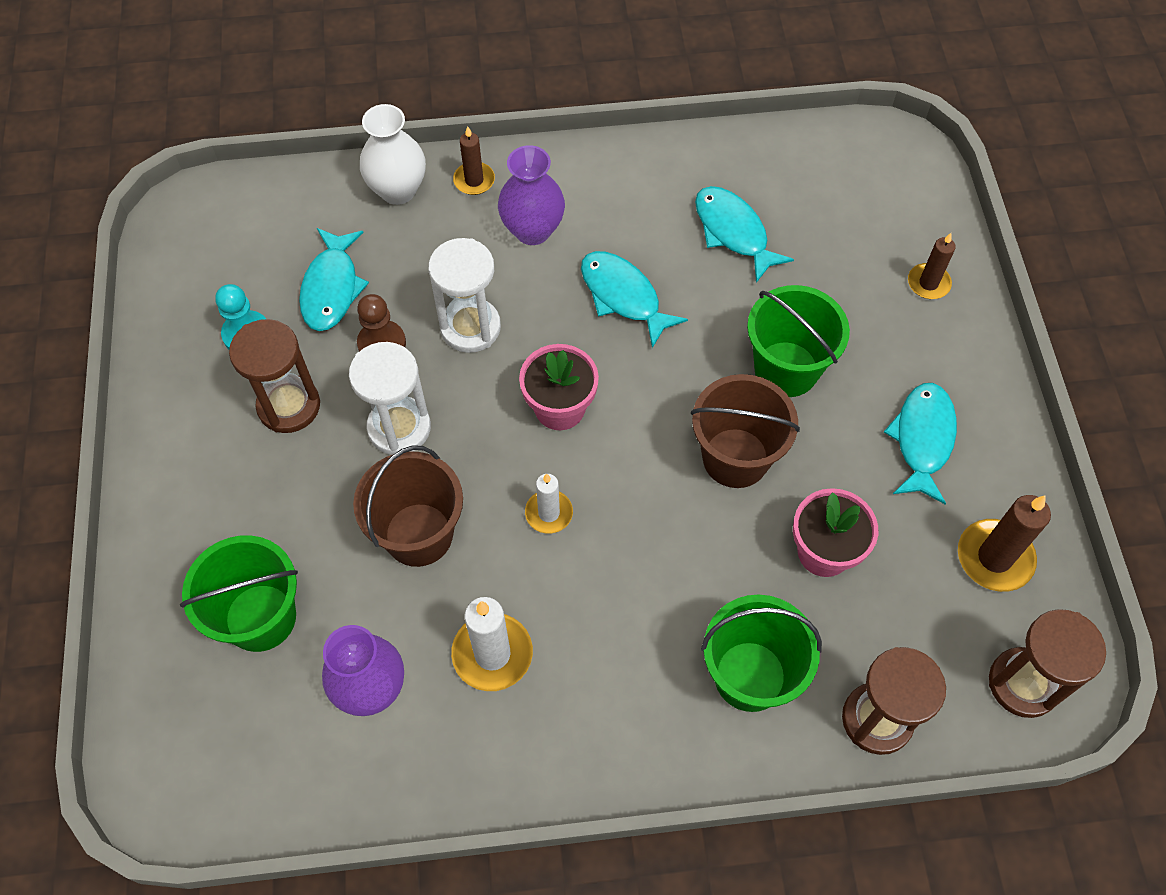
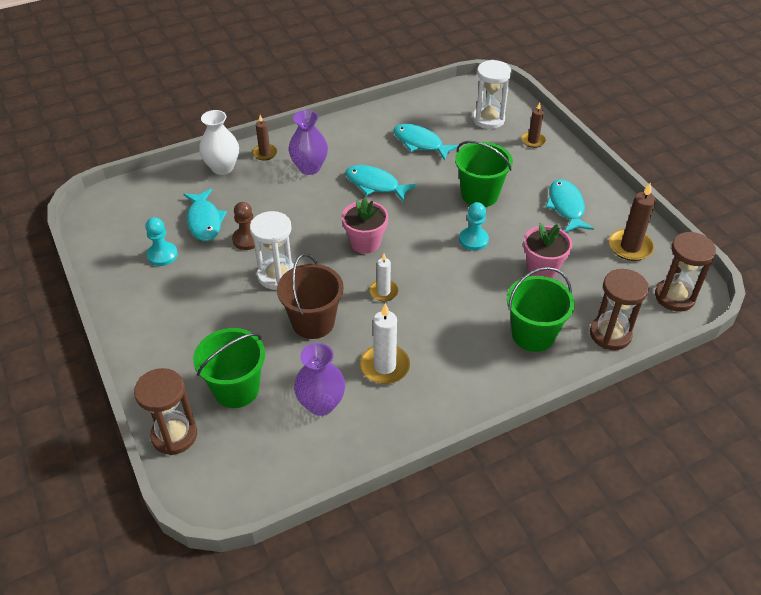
camera: 20 degrees left, 15 degrees down
brown hourglass [229,319,320,433] -> brown hourglass moved to [134,368,197,455]
white hourglass [428,238,501,353] -> white hourglass moved to [473,60,511,129]
brown bucket [691,374,800,488] -> turquoise pawn [459,202,489,251]

